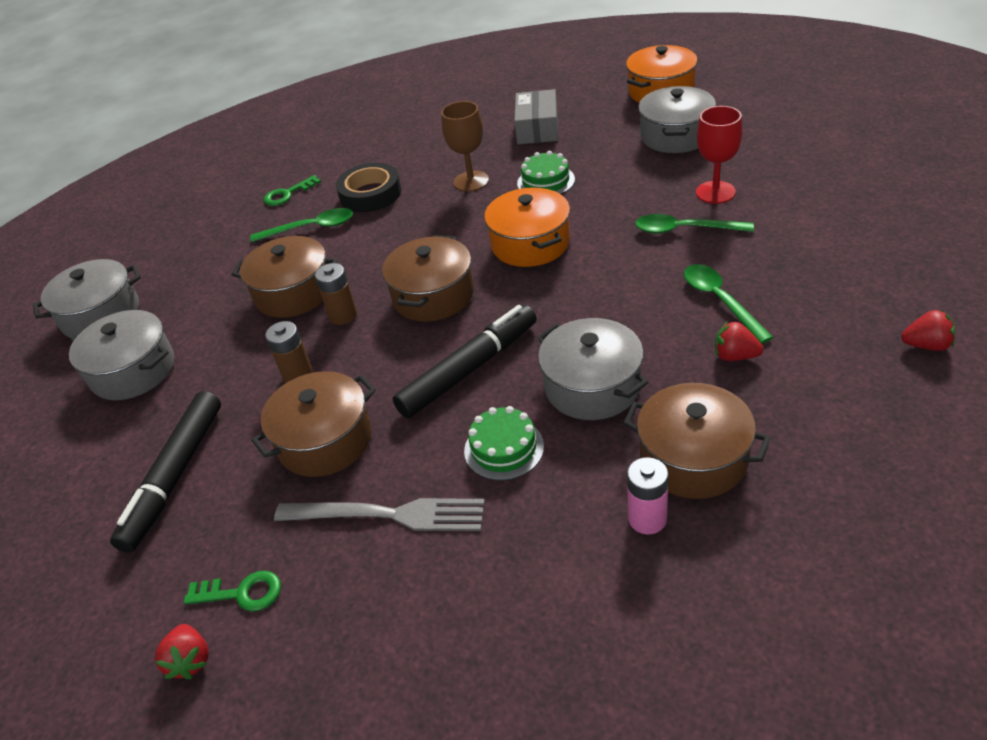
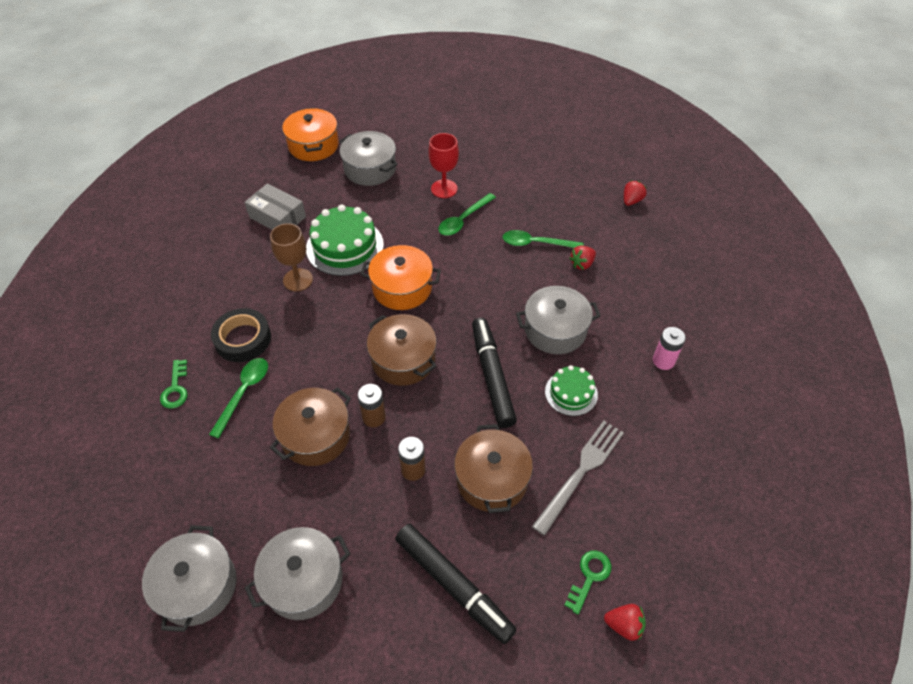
camera: 65 degrees left, 10 degrees up
green cake [517,151,575,194] -> green cake [306,205,384,276], size x1.71
brown pot [623,383,771,499] -> none

